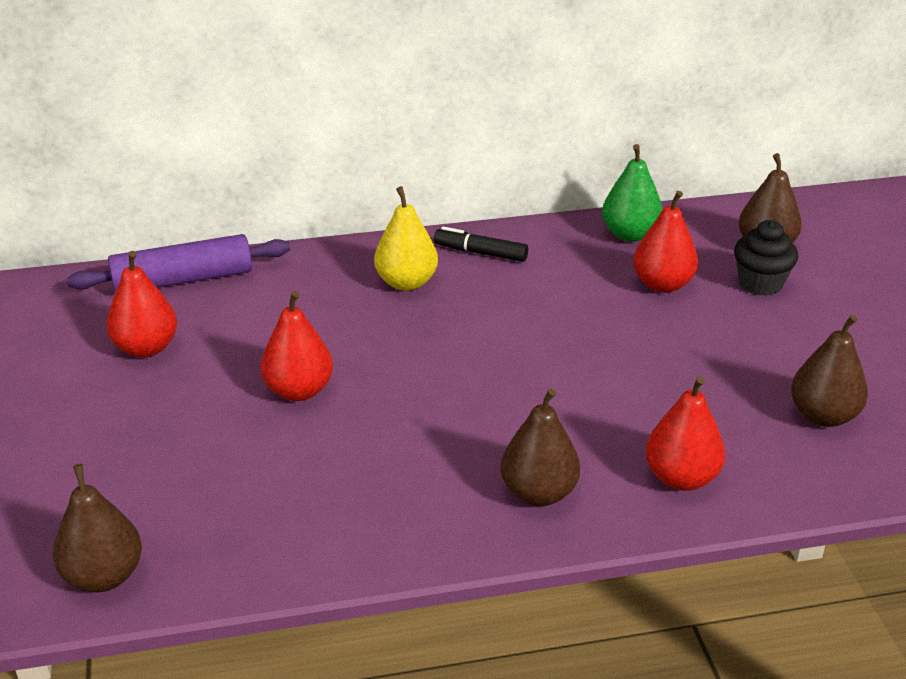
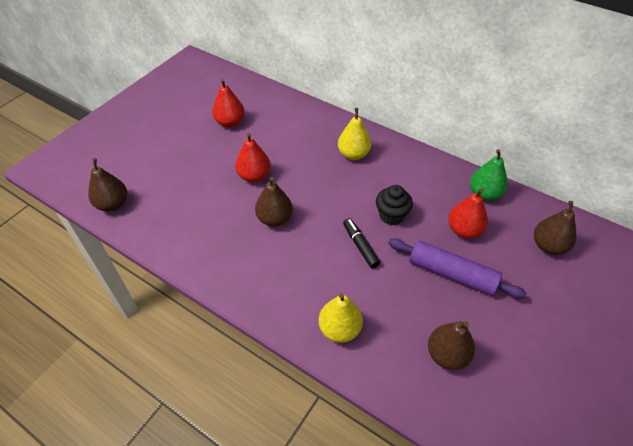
camera: 45 degrees right, 15 degrees up
purple rolling pin [67,234,290,293] -> purple rolling pin moved to [388,238,527,299]
black marker [434,227,528,262] -> black marker moved to [343,218,380,268]
brown pear [501,388,580,506] -> brown pear moved to [255,177,293,227]
red pear [645,376,725,491] -> yellow pear [319,293,363,343]
black cupcake [734,220,798,296] -> black cupcake moved to [376,185,413,225]

